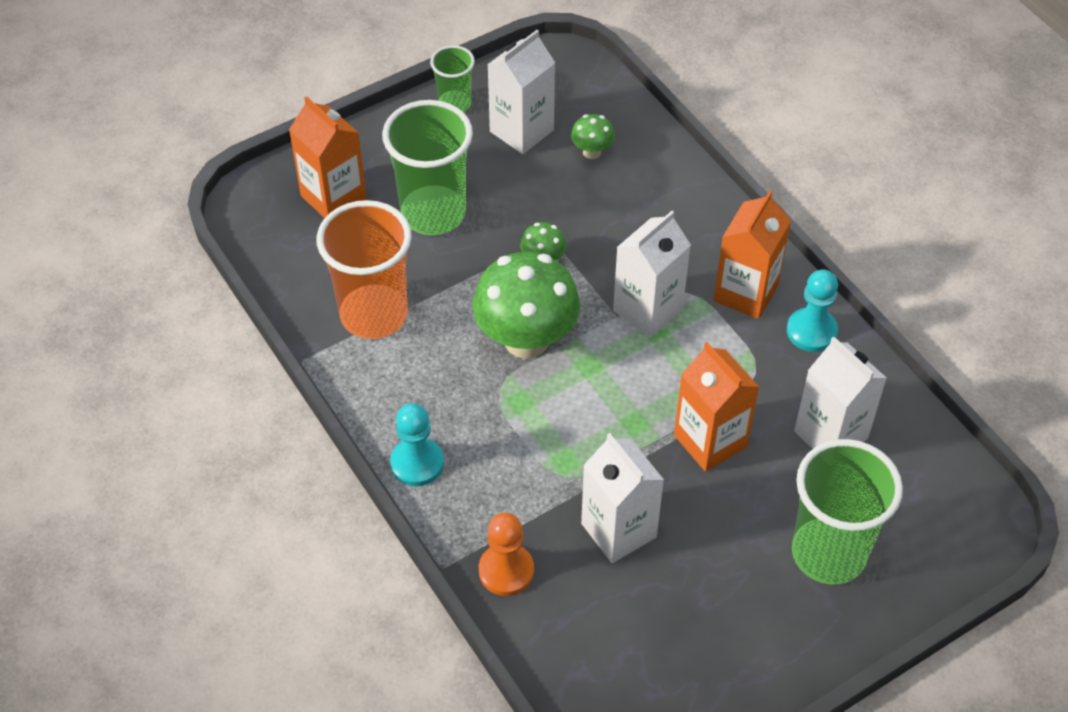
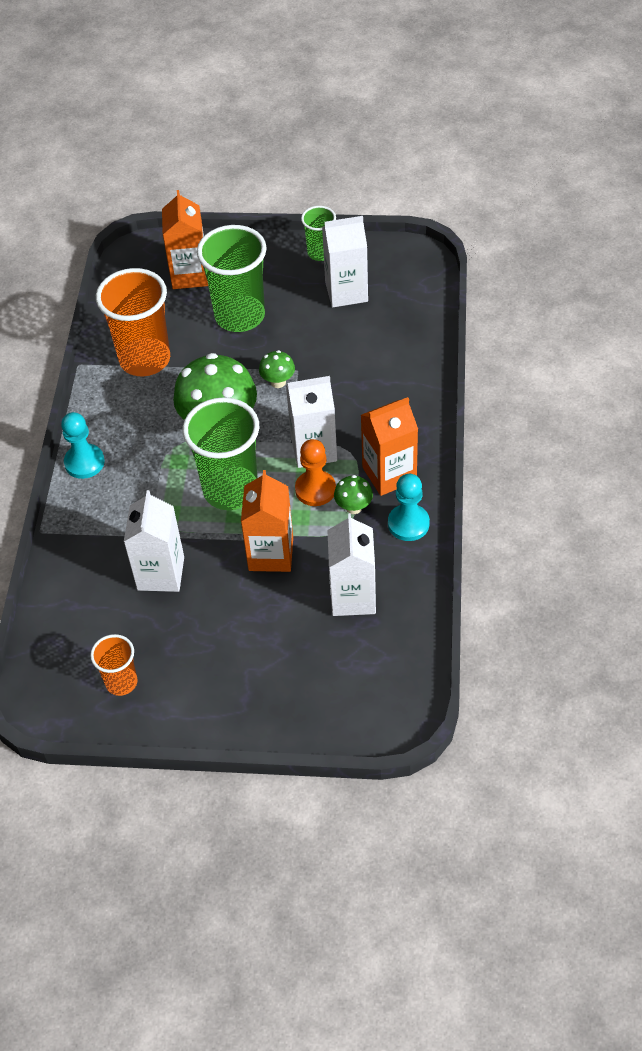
camera: 40 degrees right, 0 degrees up
orange pawn [479,513,534,596] -> orange pawn moved to [295,439,336,506]
green mushroom [571,114,615,159] -> green mushroom moved to [334,475,373,514]
green cup [792,439,903,585] -> green cup moved to [183,397,259,510]
none -> orange cup [90,634,138,696]

